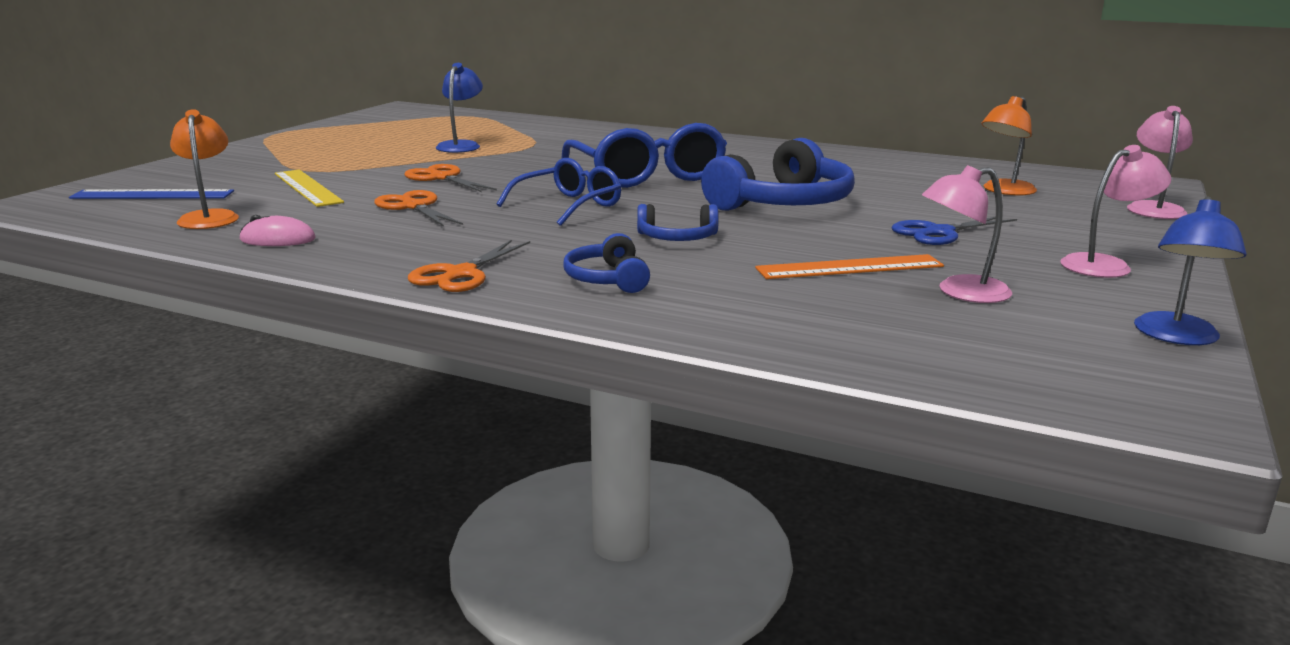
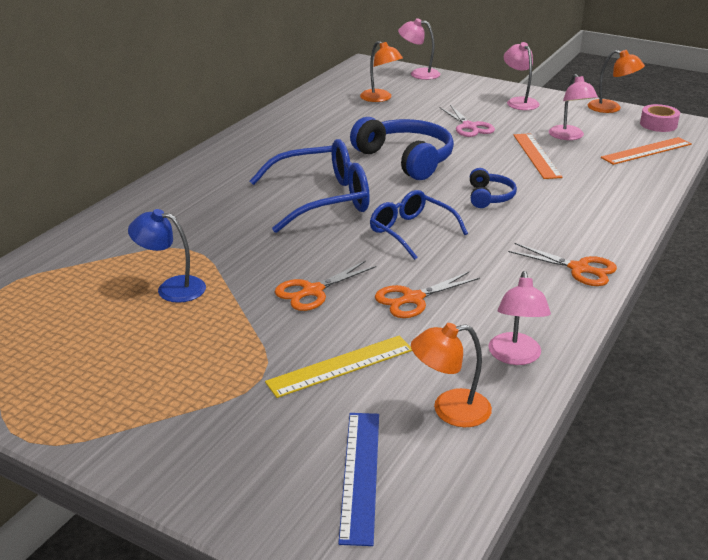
camera: 85 degrees left, 10 degrees up
pink mouse [240,215,316,246] -> pink lamp [489,271,551,365]
blue headphones [563,233,650,293] -> none
blue scissors [892,216,1017,245] -> pink scissors [439,105,495,137]
blue lamp [1134,197,1247,345] -> orange lamp [588,50,645,113]
none -> orange ruler [601,137,692,165]
none -> pink tape [640,104,680,132]

